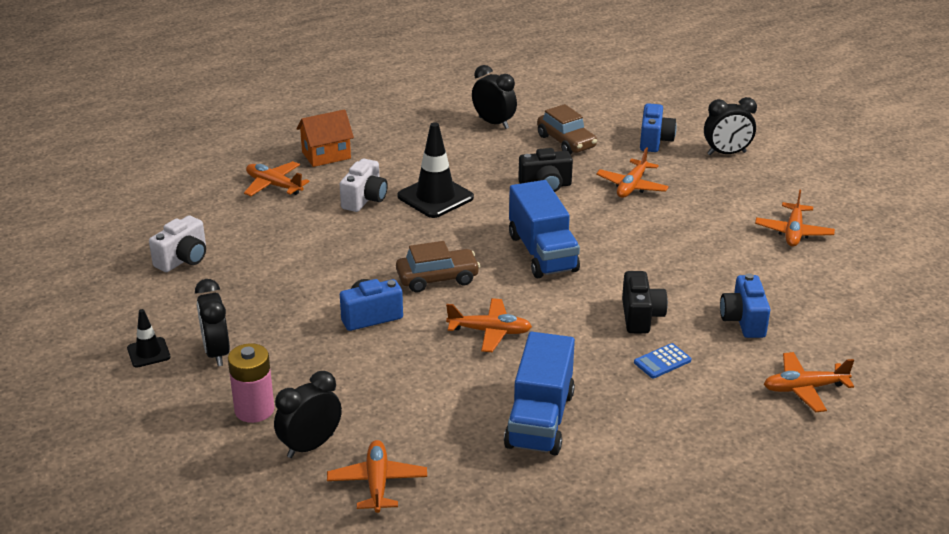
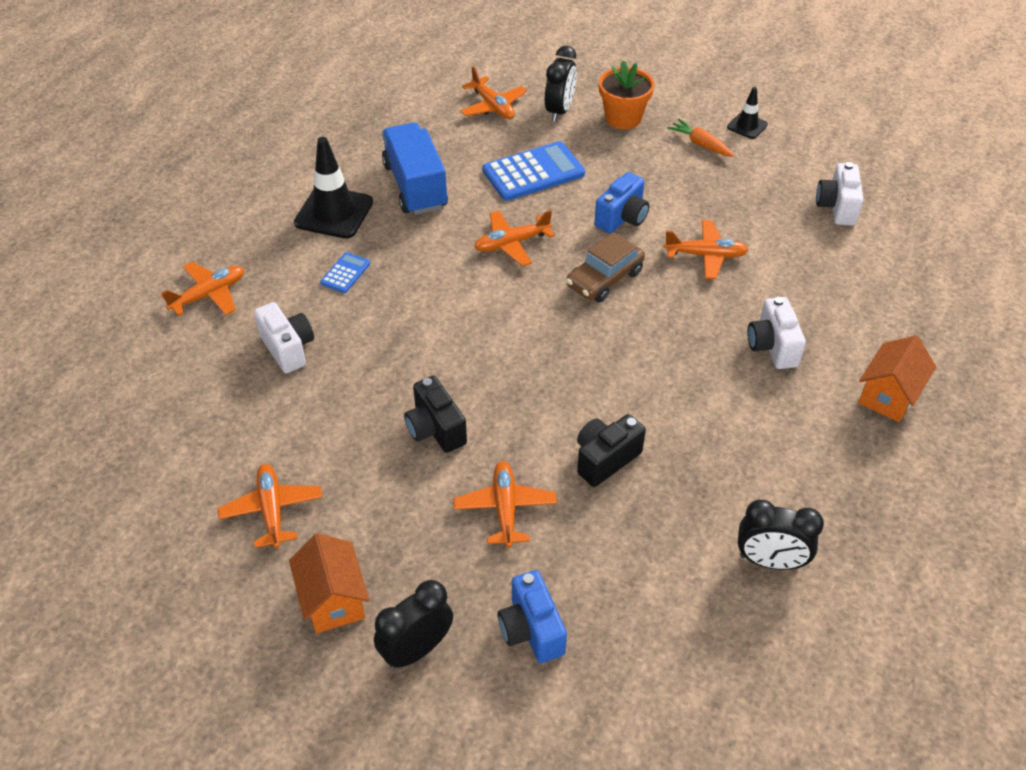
camera: 150 degrees right, 15 degrees up
black clock [195,279,230,366] -> orange carrot [667,119,734,157]
pink battery [228,343,274,423] -> orange flower pot [599,60,655,129]
orange plane [244,161,310,196] -> orange plane moved to [664,220,748,279]
black traffic cone [397,122,474,218] -> black traffic cone moved to [294,137,373,239]
blue truck [509,180,580,278] -> none
brown car [537,104,597,155] -> none
black camera [622,271,668,333] -> black camera moved to [404,376,467,453]
blue camera [720,273,770,338] -> white camera [254,302,314,374]
none -> orange house [289,533,369,633]
none -> blue calculator [483,141,585,201]

